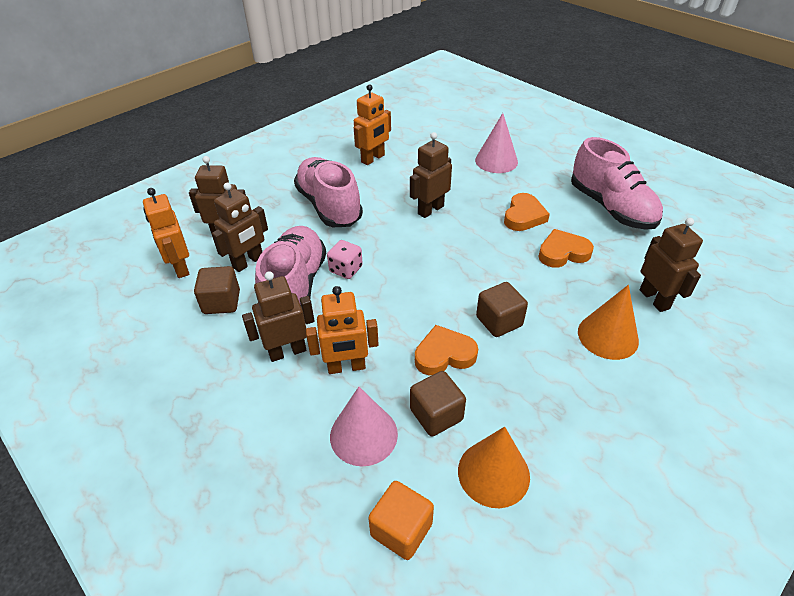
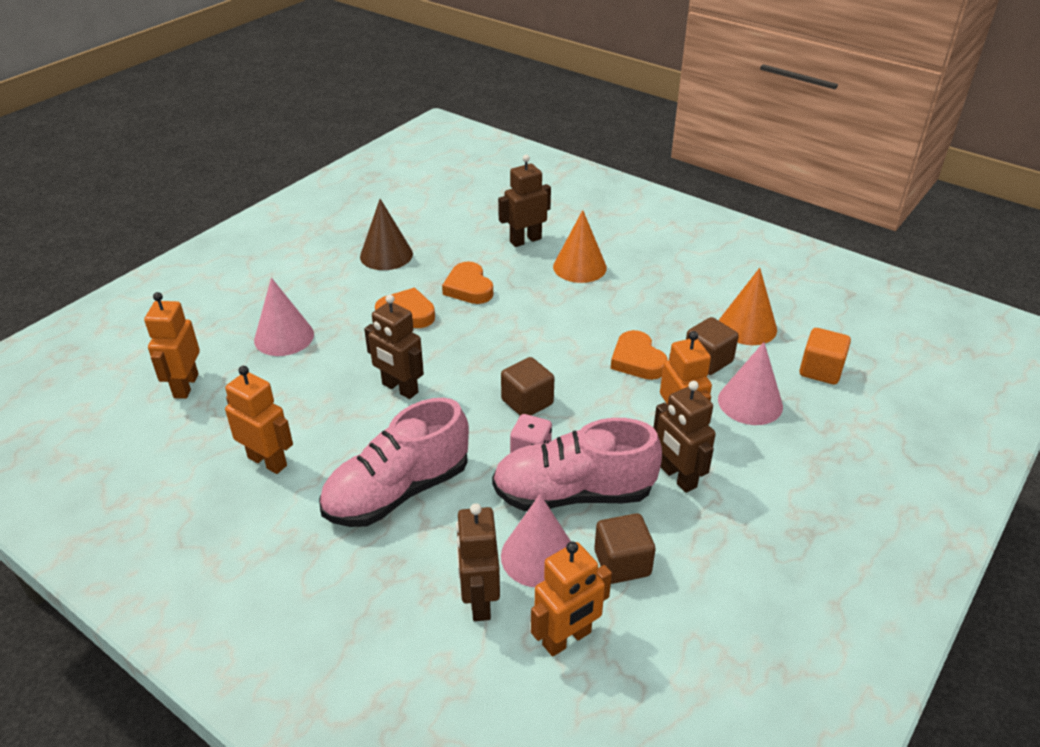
camera: 100 degrees left, 5 degrees down
brown robot [212,183,268,272] -> pink cone [501,494,571,587]
brown cube [476,282,528,337] -> brown cube moved to [501,357,554,416]
pink shoe [571,137,663,230] -> brown cone [360,199,413,270]
none -> orange robot [144,292,200,399]

